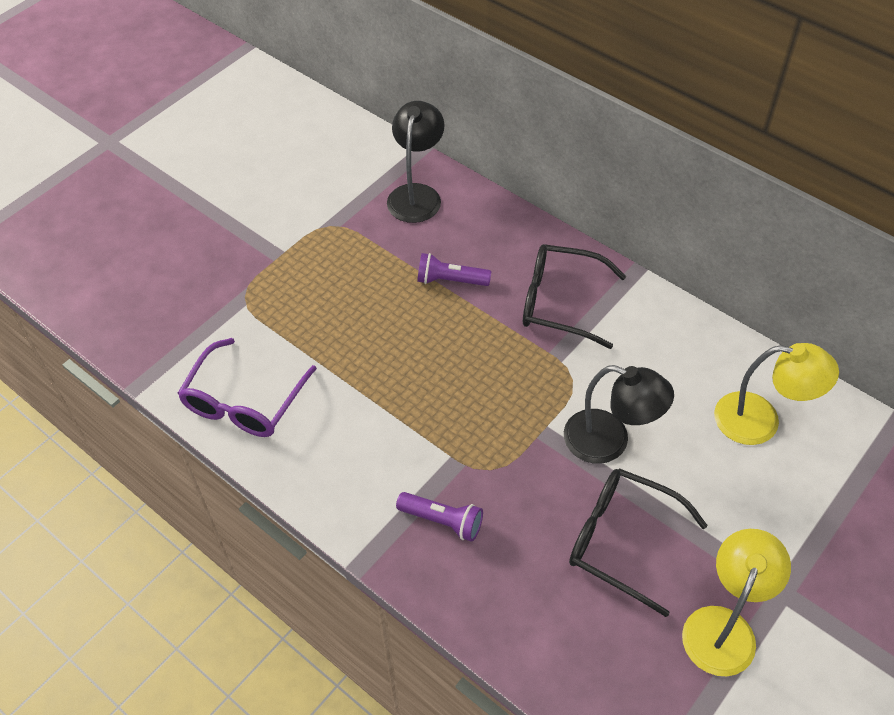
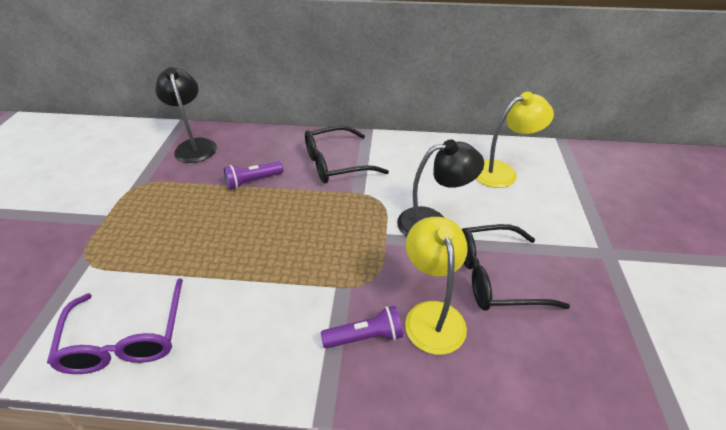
camera: 35 degrees left, 10 degrees down
yellow lamp [682,529,791,676] -> yellow lamp moved to [405,217,468,355]

